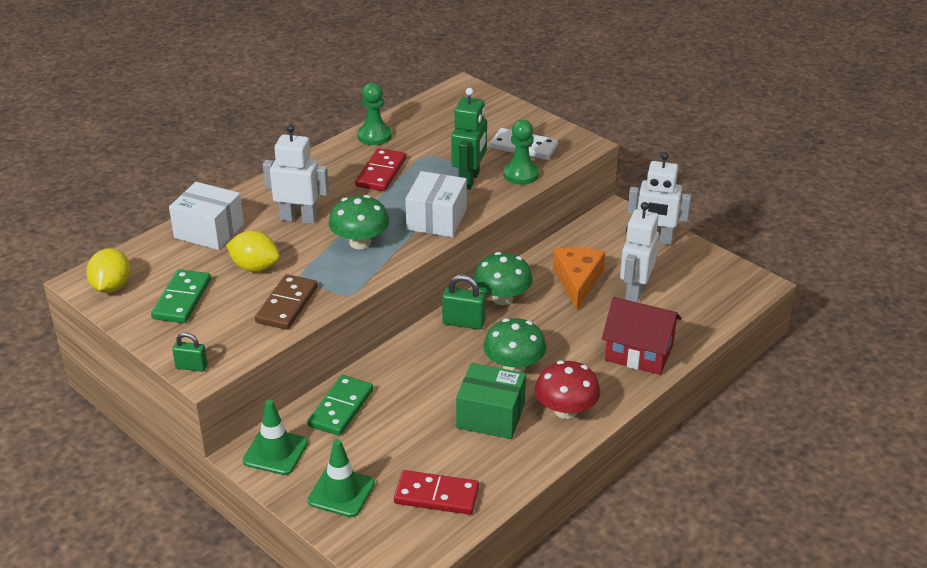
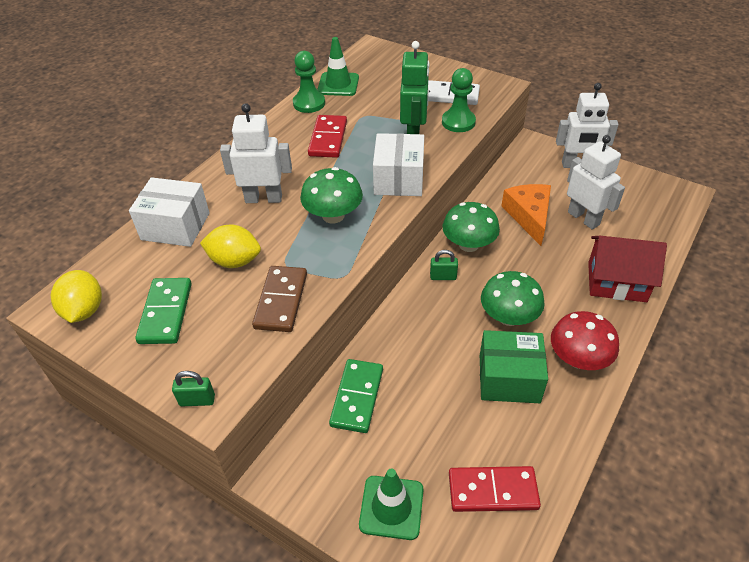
camera: 10 degrees left, 10 degrees up
green traffic cone [243,400,308,475] -> green traffic cone moved to [317,37,359,96]
green padlock [442,275,486,330] -> green padlock [430,250,458,280], size x0.65
white robot [620,202,659,303] -> white robot turned 135 degrees clockwise [567,135,625,230]

